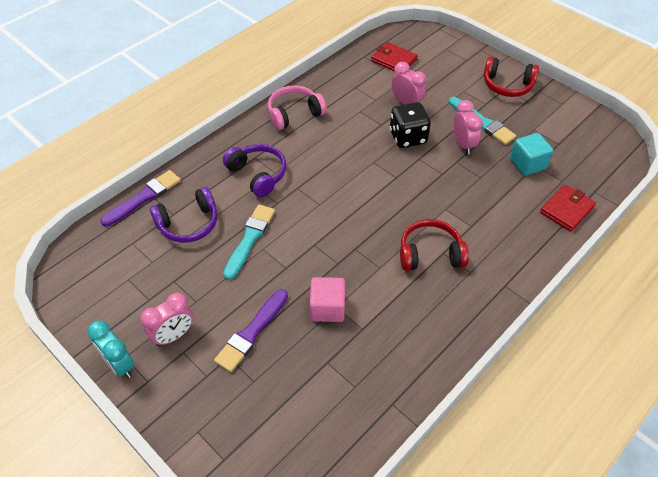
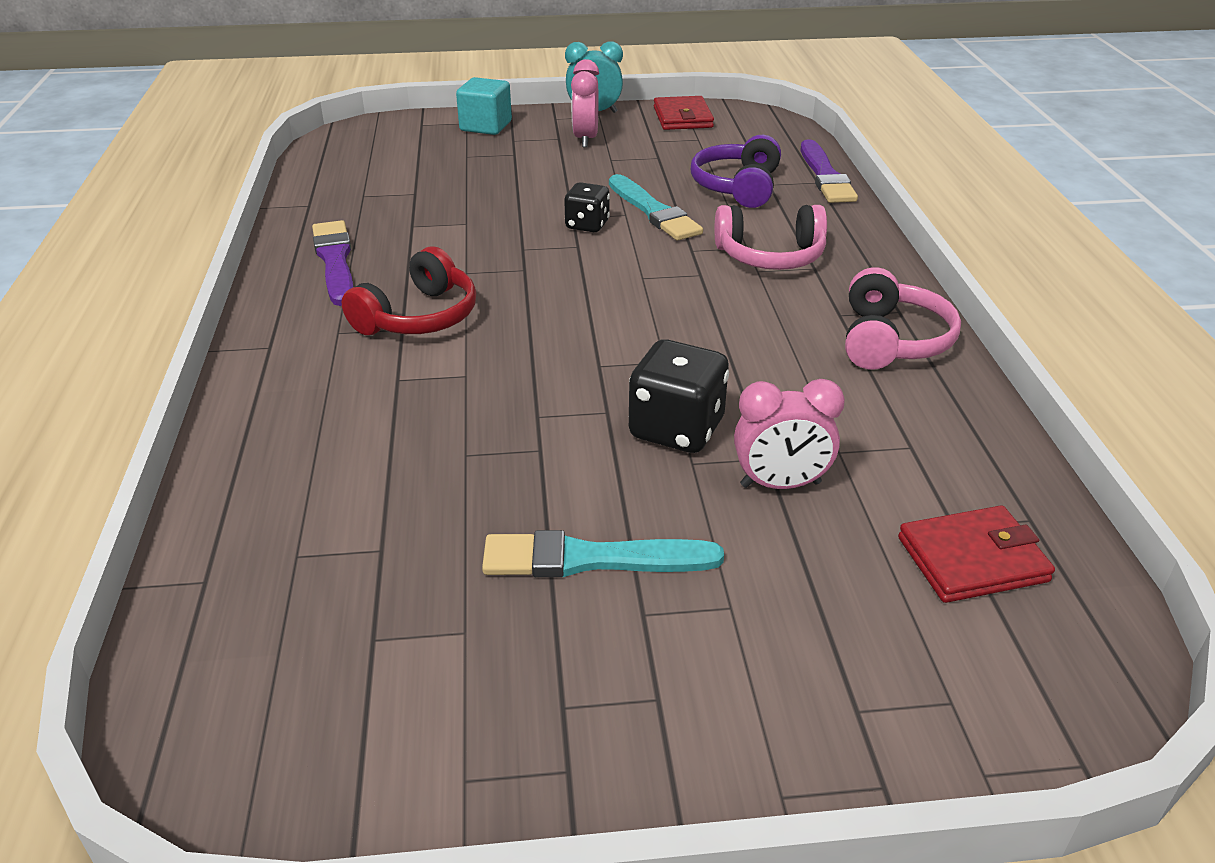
camera: 130 degrees right, 15 degrees down
purple brush [214,289,288,372] -> purple brush moved to [312,220,353,306]
purple headphones [223,144,286,197] -> pink headphones [715,205,827,270]
pink cube [310,277,345,322] -> none
pink clock [453,100,483,155] -> none
red headphones [483,57,539,97] -> none
turquoise cube [510,133,553,176] -> turquoise cube moved to [456,77,512,135]
red wallet [540,185,596,231] -> red wallet moved to [654,96,714,130]
none -> black dice [564,182,610,232]

